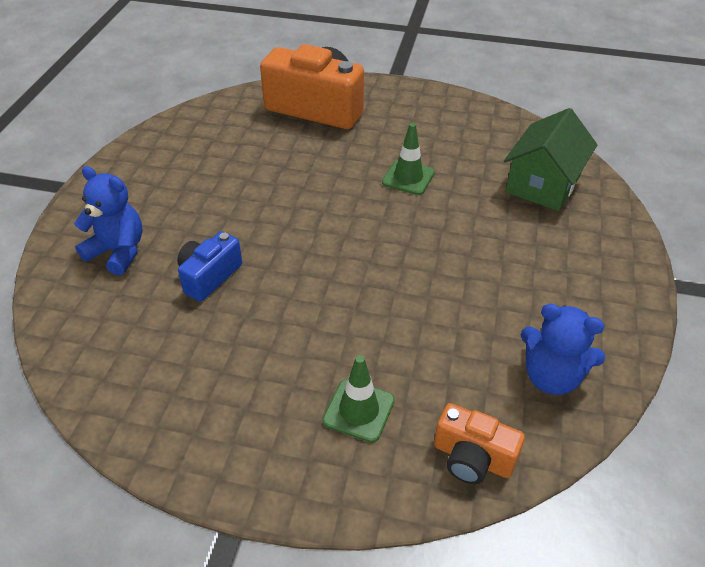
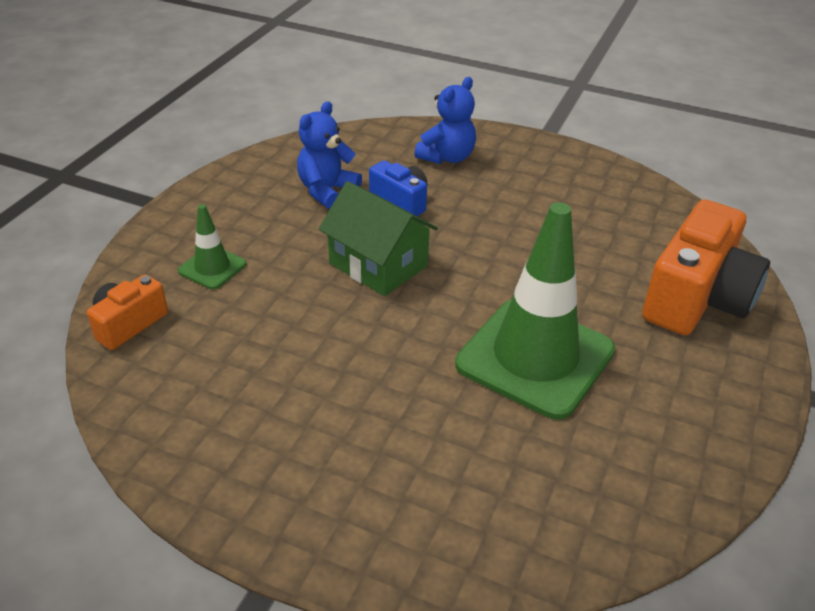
camera: 100 degrees right, 5 degrees down
green traffic cone [382,123,435,195] -> green traffic cone [455,202,615,420], size x2.18
green house [504,108,598,211] -> green house moved to [318,181,438,296]
blue teddy bear [521,304,605,395] -> blue teddy bear moved to [297,101,362,209]

